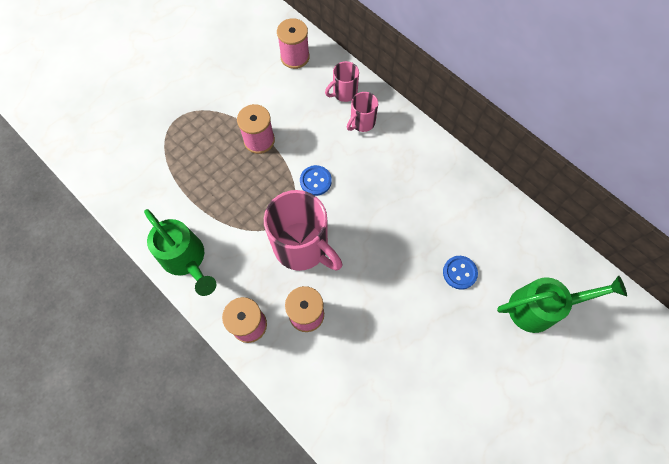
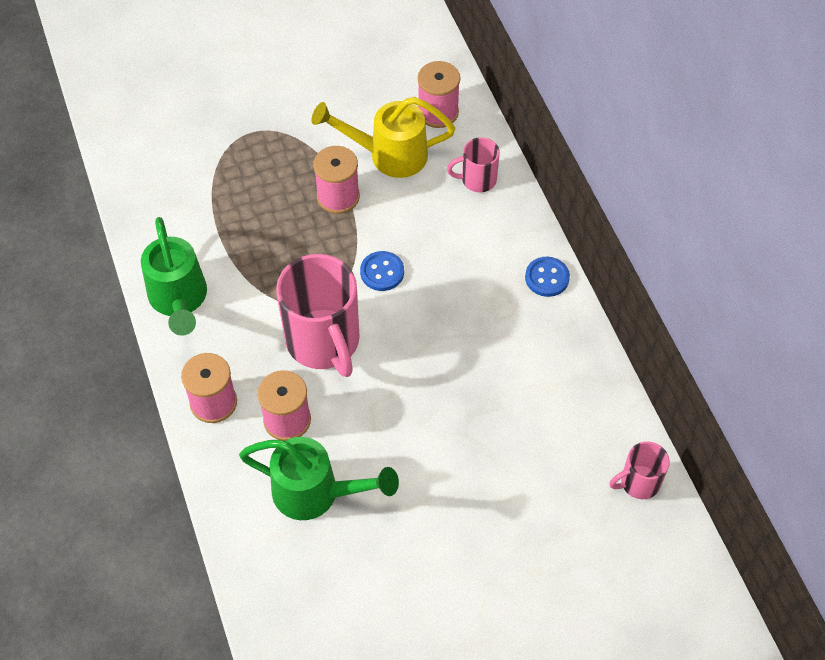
camera: 25 degrees right, 10 degrees down
pink mug [347,92,378,132] -> pink mug moved to [609,441,670,499]
blue button [443,256,478,290] -> blue button moved to [525,257,570,297]
green watering can [497,275,627,333] -> green watering can moved to [239,437,399,520]
none -> yellow watering can [311,97,455,178]

